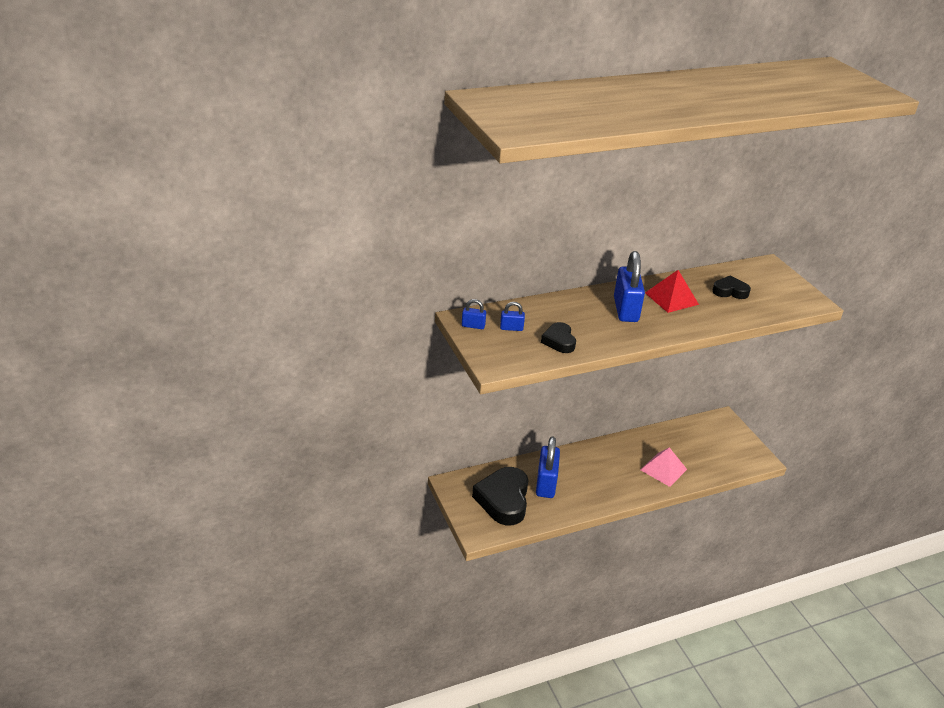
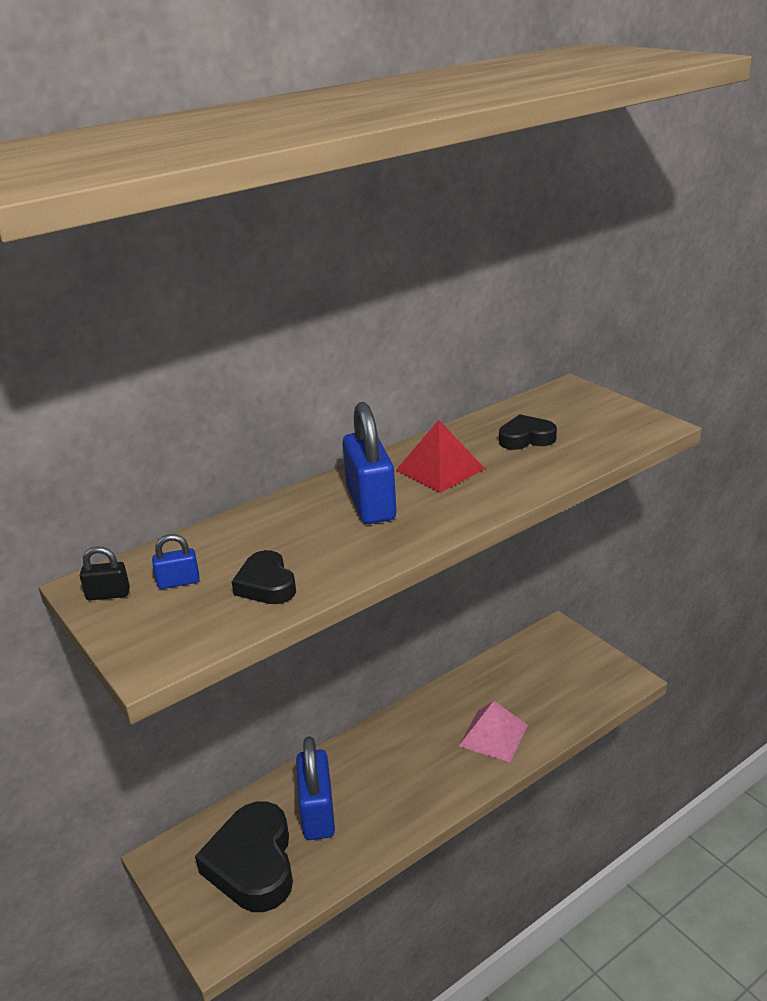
camera: 10 degrees left, 5 degrees down
blue padlock [462,299,486,329] -> black padlock [80,546,130,600]

